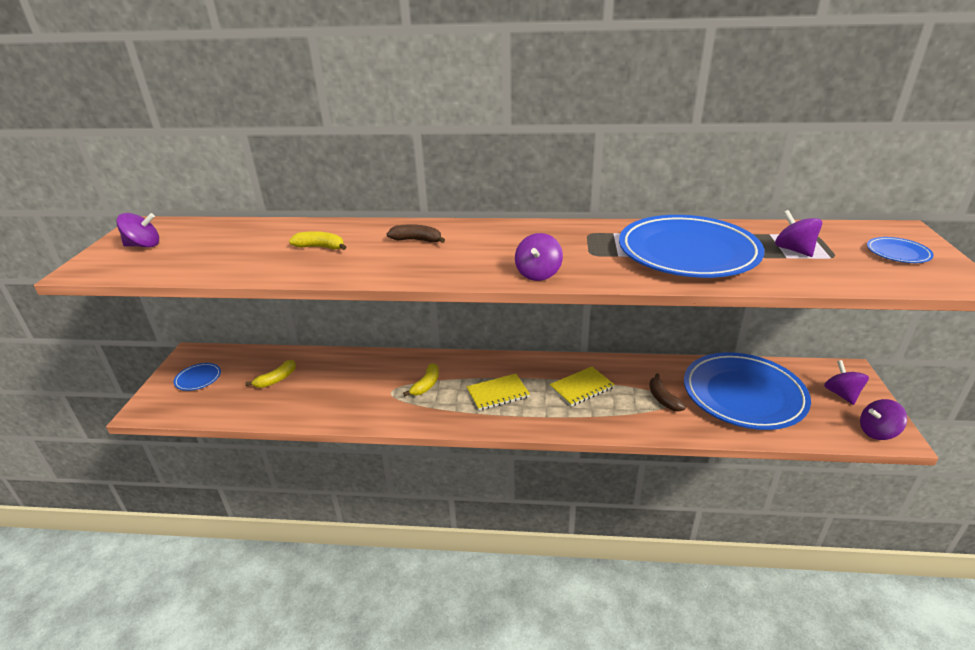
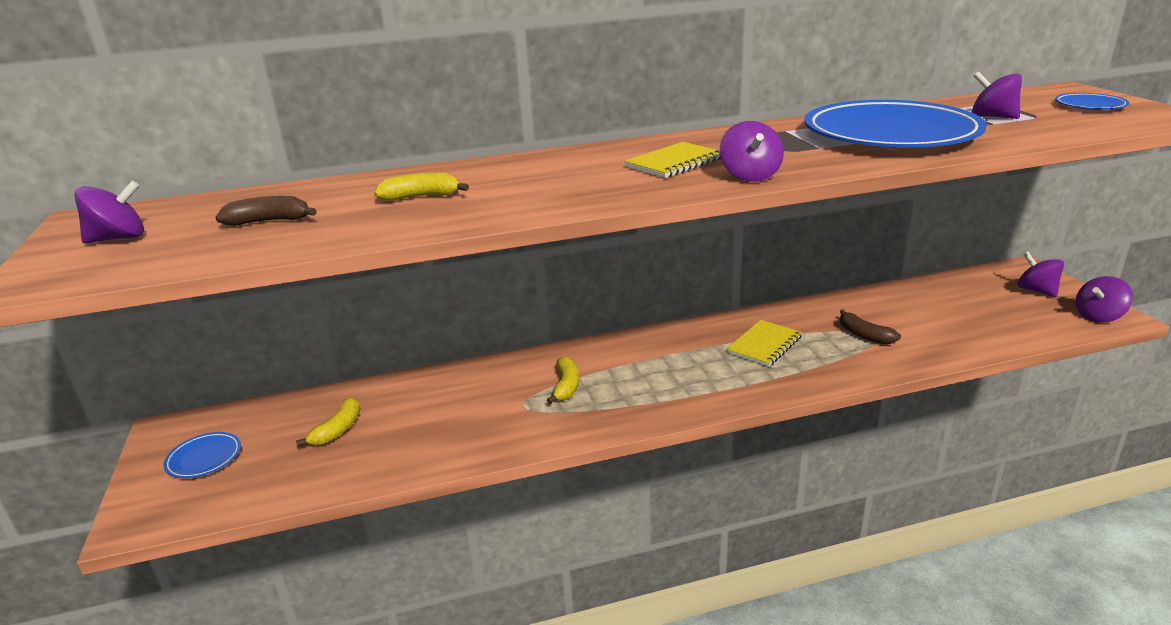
camera: 20 degrees left, 5 degrees down
brown banana [387,224,445,243] -> brown banana moved to [215,196,317,226]
yellow notebook [466,374,530,411] -> yellow notebook moved to [624,142,721,178]
blue plate [684,352,811,430] -> none

